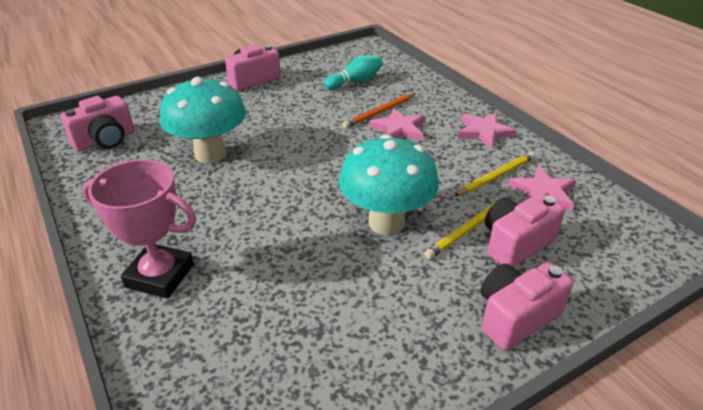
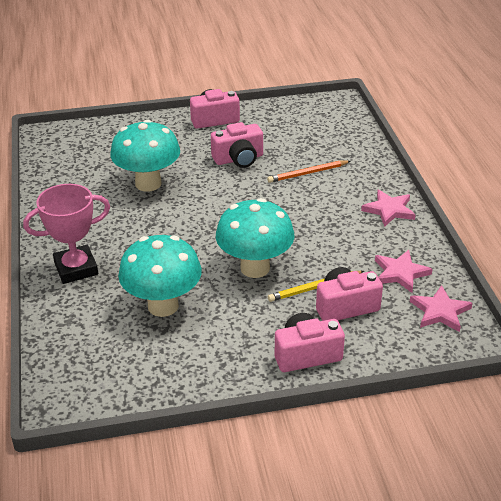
camera: 20 degrees right, 0 degrees up
pink camera [60,96,134,151] -> pink camera moved to [211,122,263,168]
pink trophy [83,159,196,299] -> pink trophy turned 60 degrees counterclockwise [23,184,110,284]
turquoise bowling pin [324,55,383,90] -> none
pink star [369,108,425,141] -> pink star moved to [410,285,473,332]
yellow pencil [454,152,535,196] -> none
none -> turquoise mushroom [118,235,202,317]

